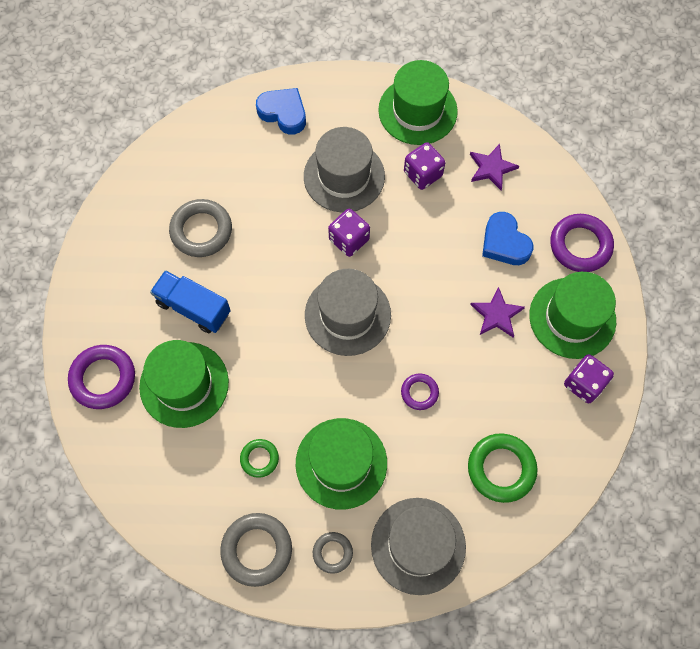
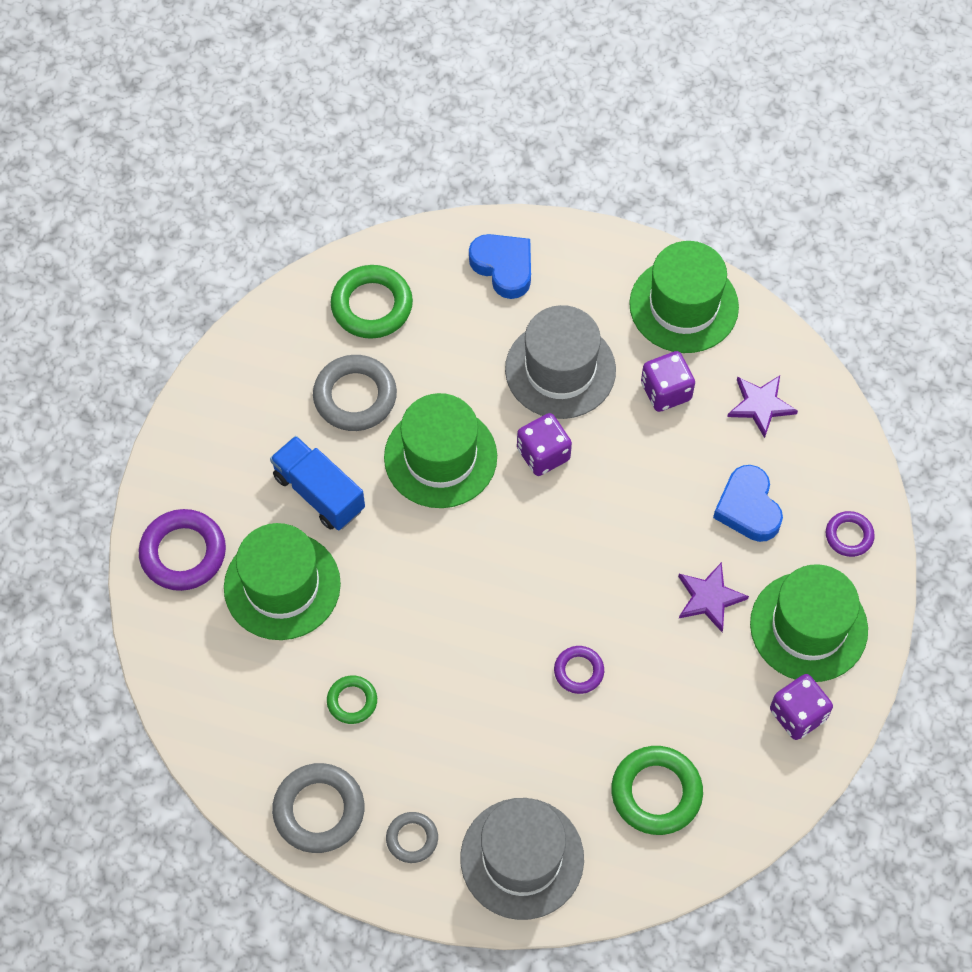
camera: 15 degrees right, 5 degrees down
green hat [296,418,387,510] -> green hat moved to [384,393,497,508]
grey hat [305,269,391,356] -> none
purple ring [550,214,614,272] -> purple ring [826,511,875,557], size x0.56
none -> green ring [331,265,413,339]

